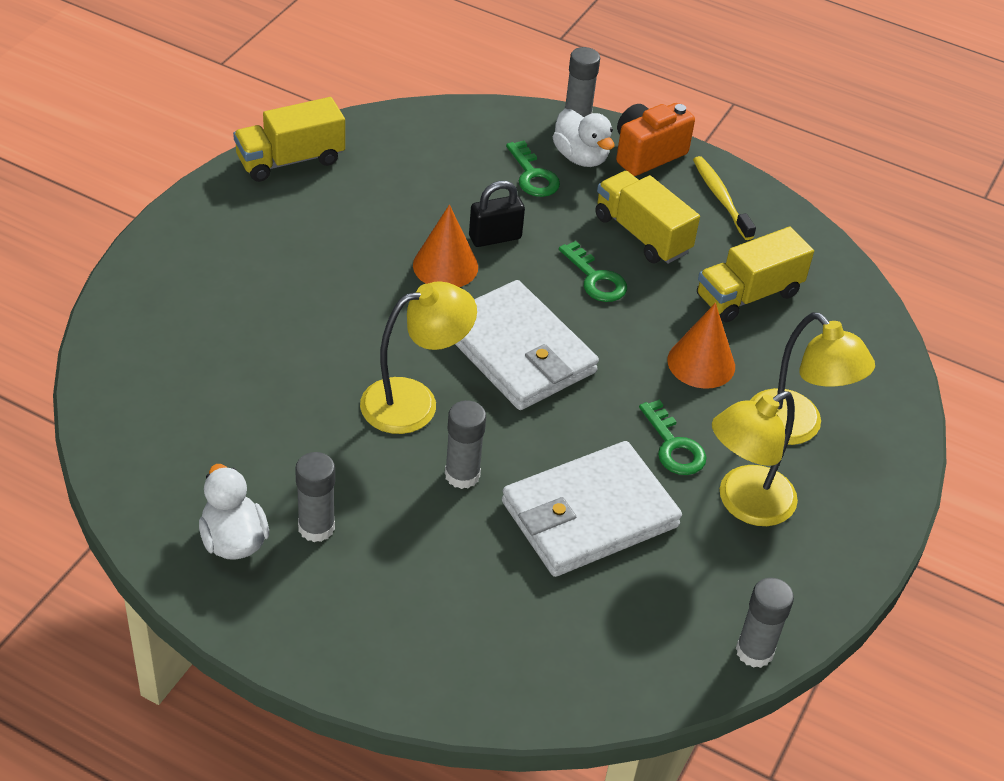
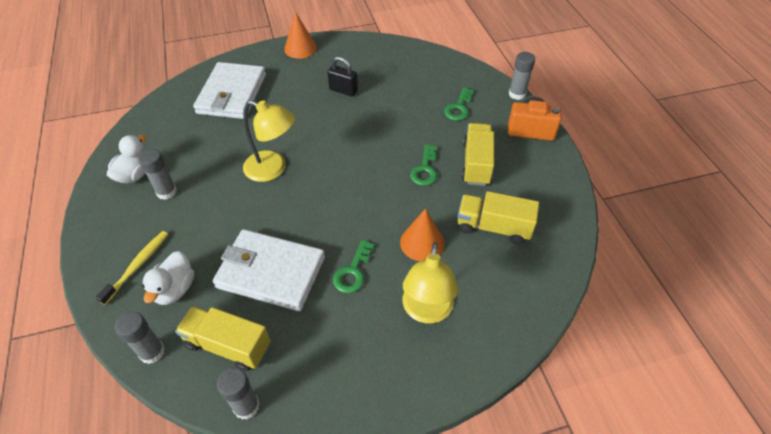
camera: 50 degrees right, 5 degrees up
yellow truck [233,97,345,182] -> yellow truck moved to [175,306,271,371]
orange cone [413,205,478,287] -> orange cone moved to [284,12,317,59]
grey glue stick [445,400,486,489] -> grey glue stick moved to [115,311,165,364]
white wallet [455,280,599,410] -> white wallet moved to [193,62,266,119]
black padlock [469,181,525,247] -> black padlock moved to [327,56,358,97]
white duck [553,109,615,167] -> white duck moved to [142,251,194,305]
yellow toothbrush [693,156,756,240] -> yellow toothbrush moved to [95,231,168,305]
yellow lamp [712,391,798,526] -> none

